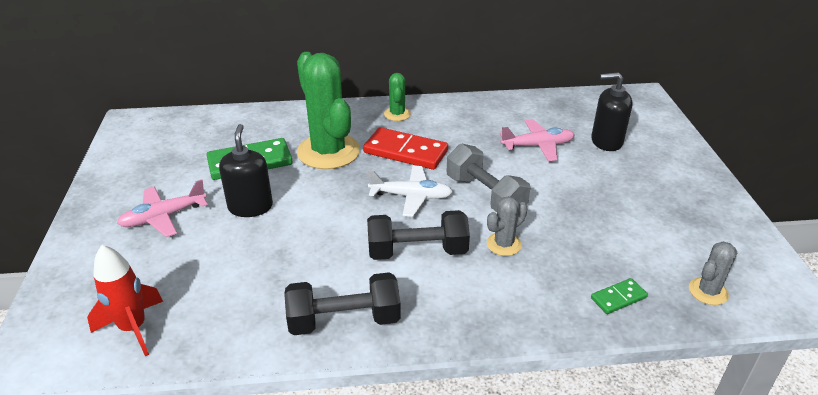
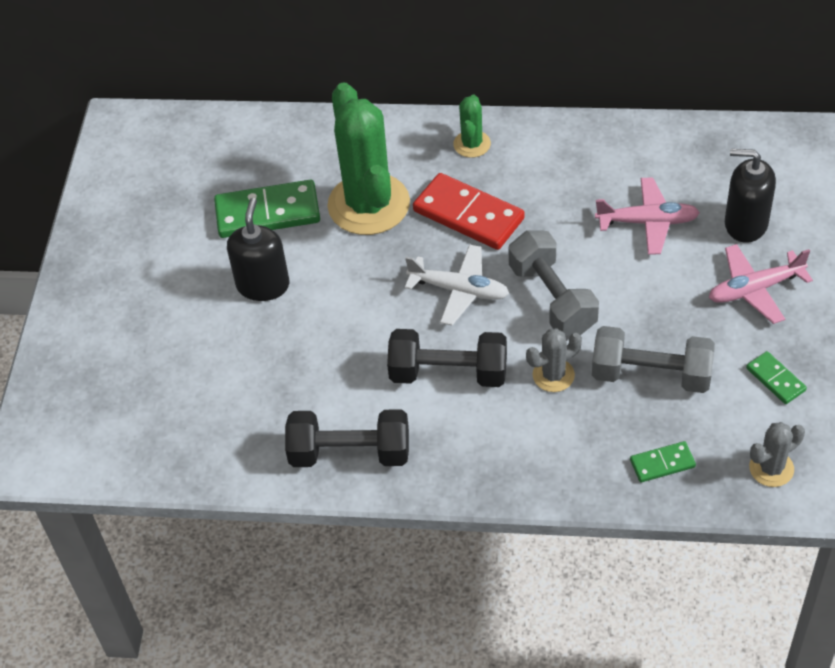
camera: 15 degrees right, 15 degrees up
red rocket [87,245,163,356] -> none
pink plane [117,180,208,237] -> pink plane moved to [709,244,813,324]
none -> grey dumbbell [592,326,715,393]
none -> green domino [746,351,807,404]

